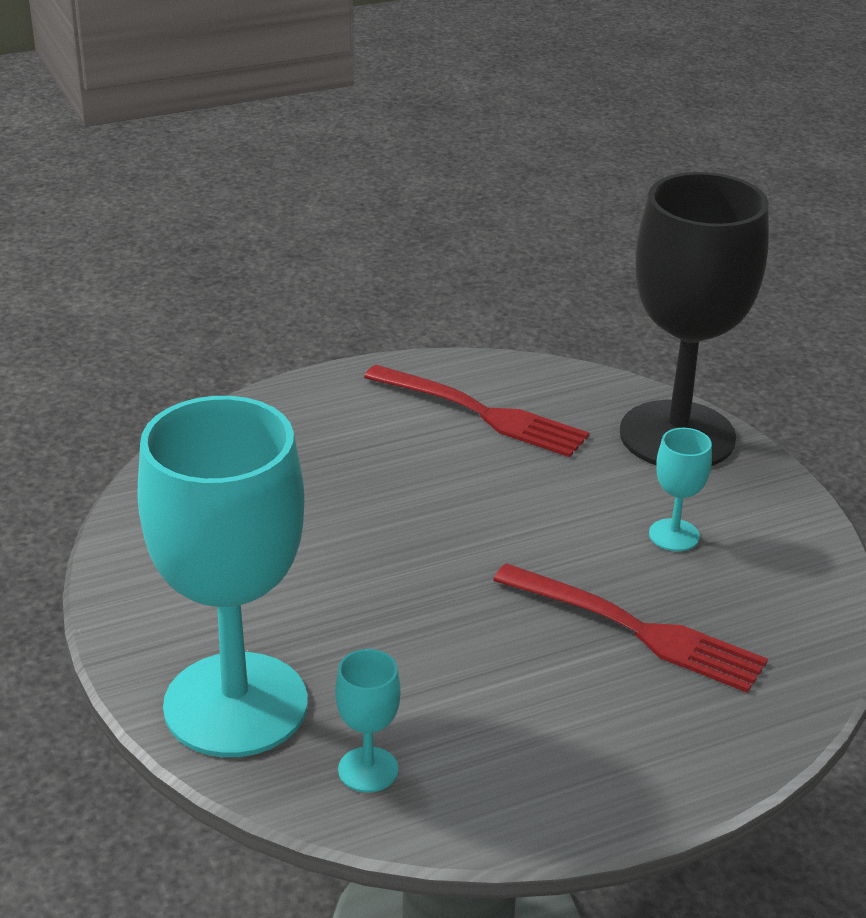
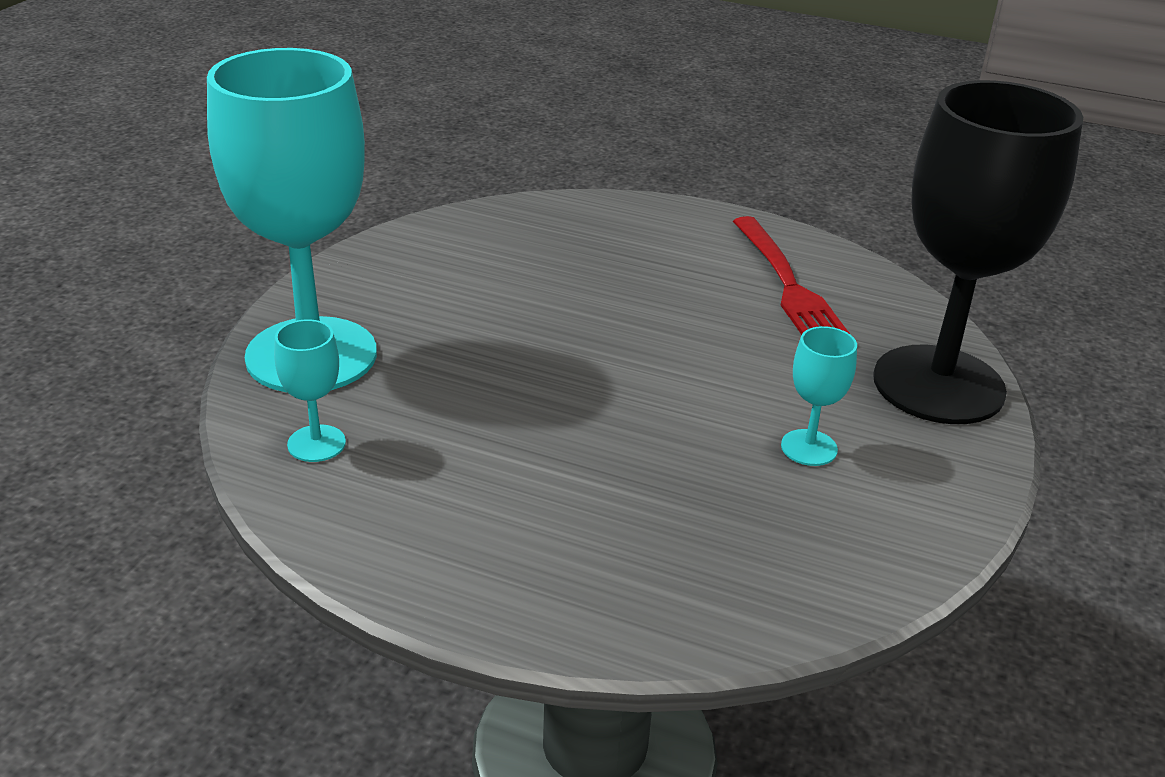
camera: 45 degrees right, 0 degrees up
red fork [493,563,768,693] -> none

